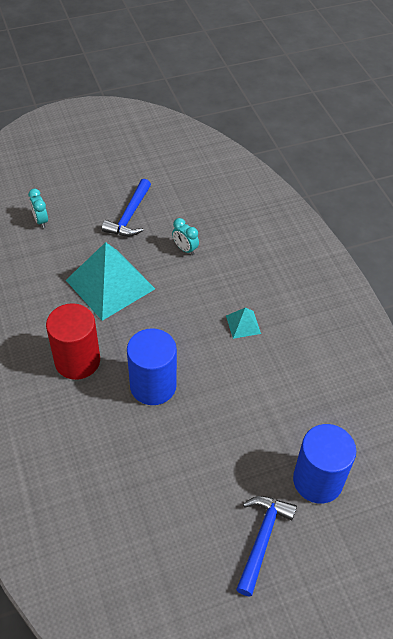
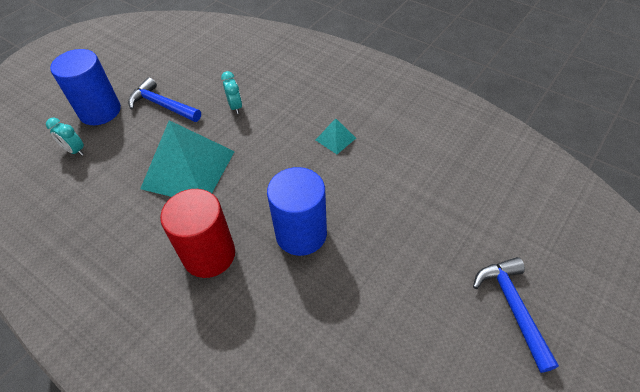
camera: 30 degrees left, 0 degrees up
blue hammer [102,179,151,236] -> blue hammer turned 135 degrees clockwise [128,77,201,122]
turquoise clock [172,218,199,255] -> turquoise clock turned 120 degrees counterclockwise [221,71,242,114]
blue cylinder [293,424,356,503] -> blue cylinder moved to [50,49,121,125]

